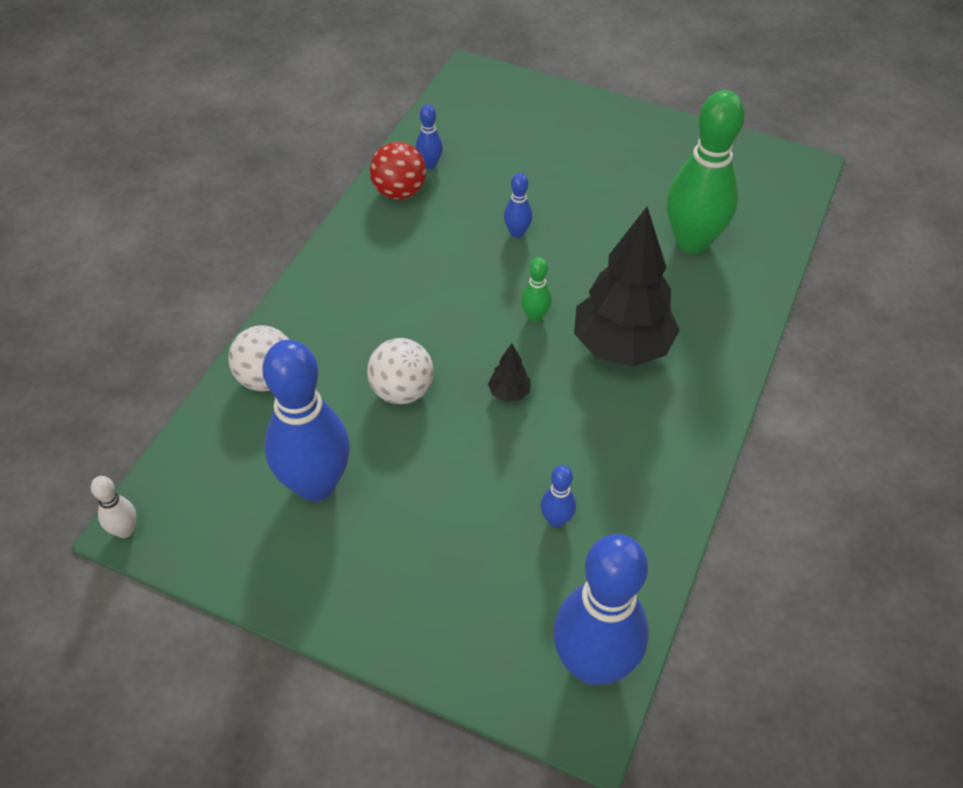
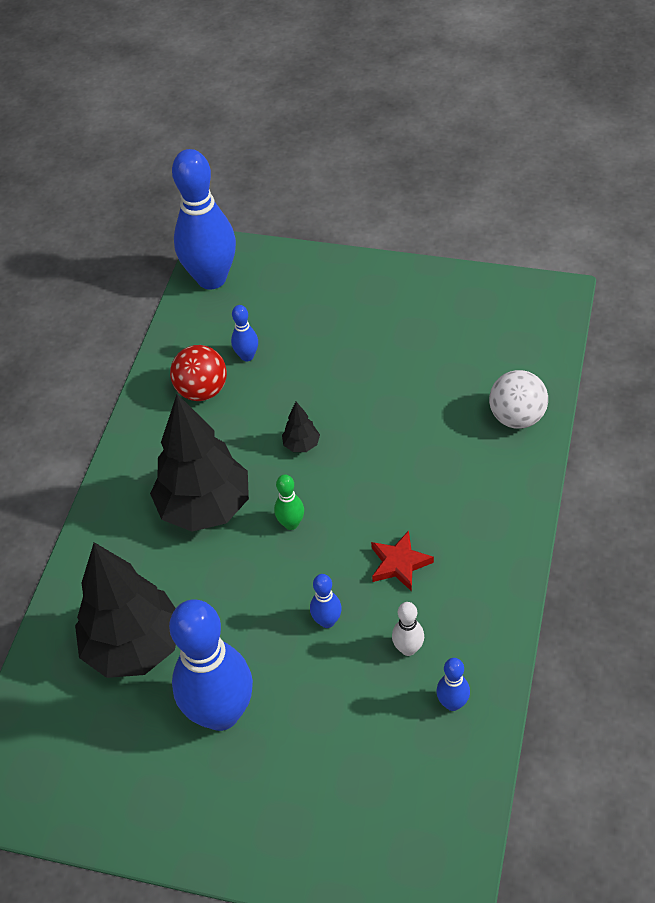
camera: 175 degrees right, 0 degrees up
white bowling pin [91,476,137,538] -> white bowling pin moved to [392,602,424,656]
blue bowling pin [262,340,350,501] -> blue bowling pin moved to [169,599,253,731]
white ball [367,338,433,404] -> none
red ball [370,142,426,200] -> red ball moved to [170,345,227,401]
green bowling pin [667,90,745,254] -> black tree [75,542,176,678]
none -> red star [371,531,434,592]

